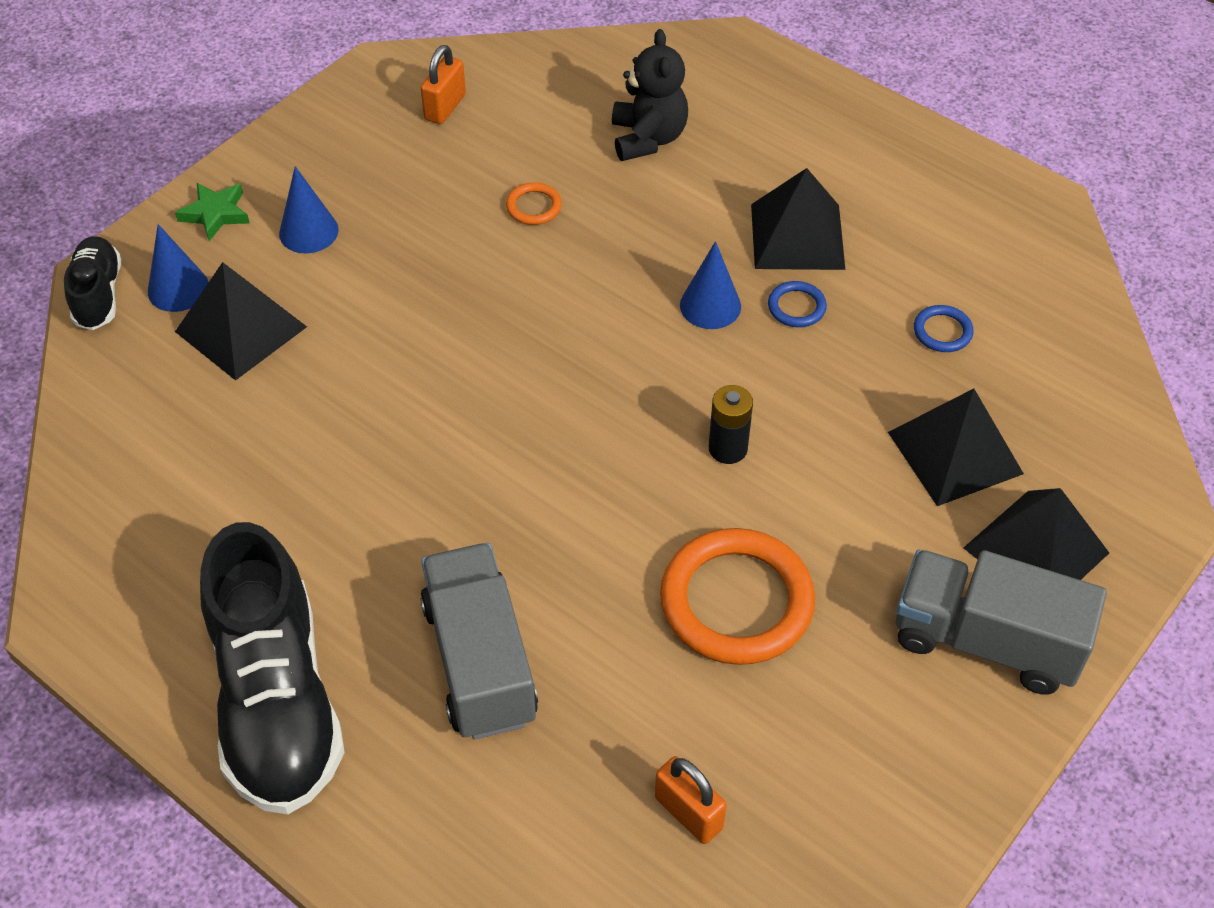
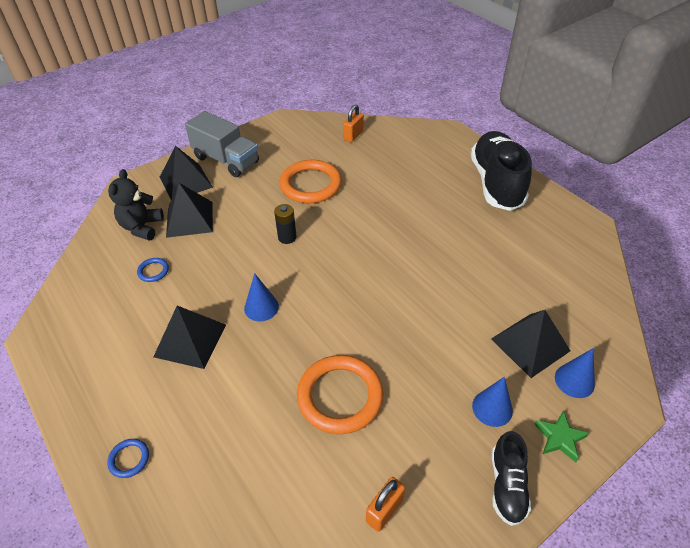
camera: 165 degrees left, 5 degrees down
black shoe [64,236,121,330] -> black shoe moved to [492,431,531,526]
grey truck [420,543,538,740] -> none
orange ring [506,182,562,225] -> orange ring [297,355,384,434], size x2.30
black teddy bear [612,29,688,161] -> black teddy bear moved to [108,169,164,240]
orange padlock [655,756,727,844] -> orange padlock turned 60 degrees clockwise [343,105,364,142]
blue ring [768,281,827,327] -> blue ring moved to [107,439,149,478]

